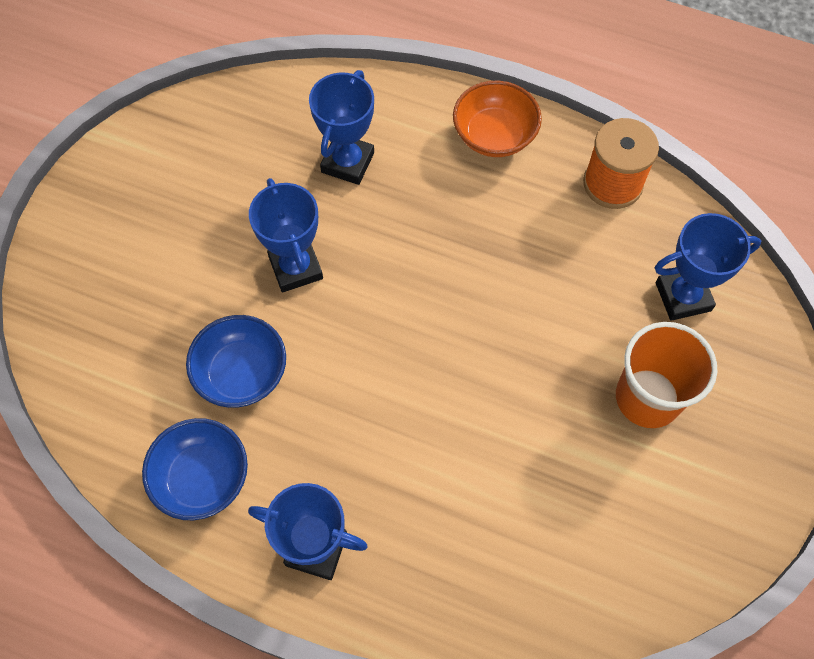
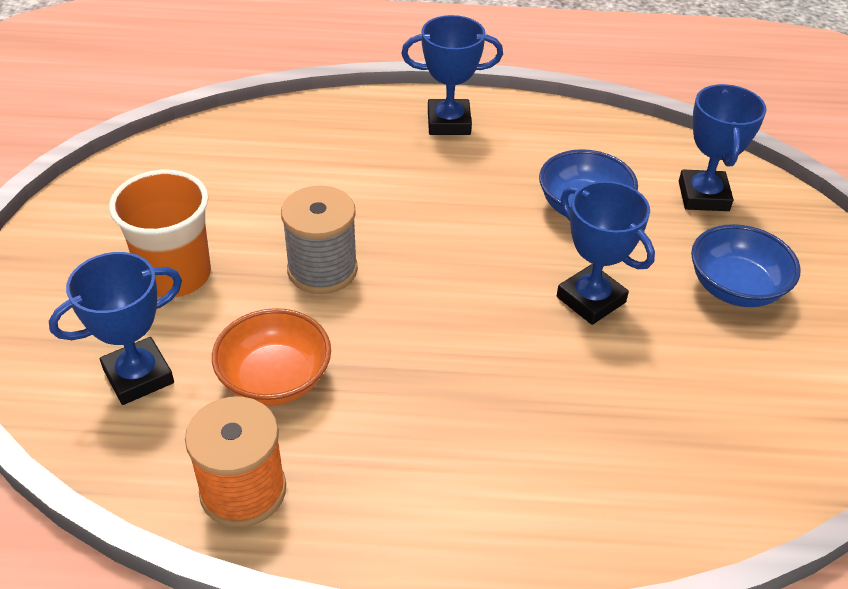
camera: 160 degrees right, 20 degrees down
blue bowl [142,418,248,520] -> blue bowl moved to [691,224,801,307]
blue trophy [309,70,374,185] -> blue trophy moved to [679,84,767,211]
orange bowl [453,81,542,157] -> orange bowl moved to [212,308,331,405]
none -> grey spool [281,186,358,294]

